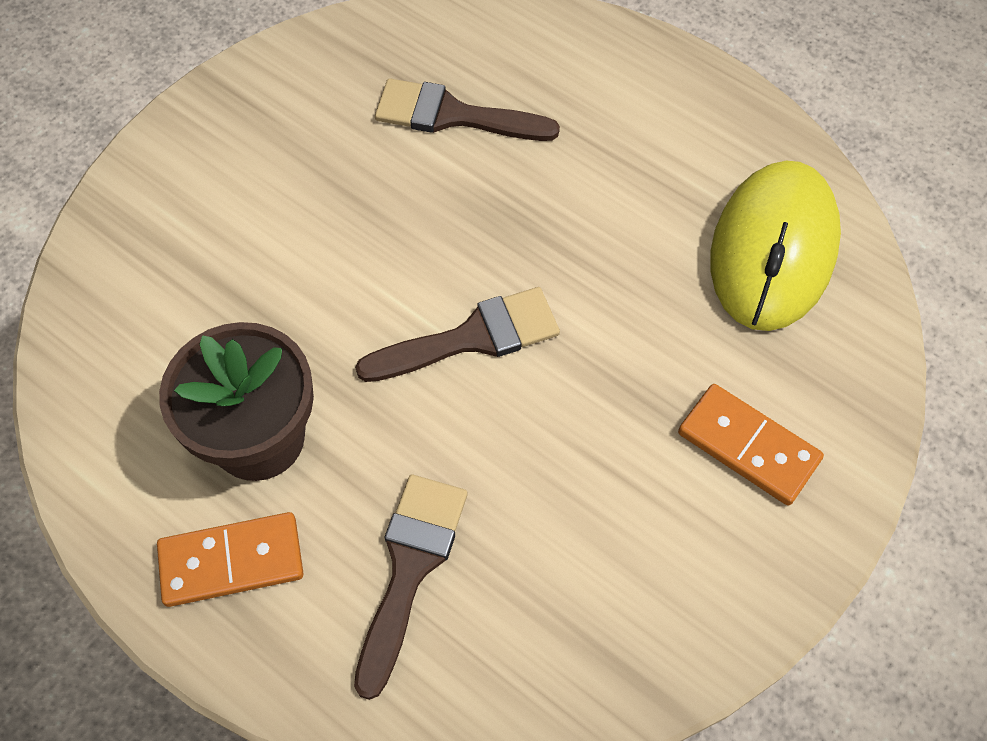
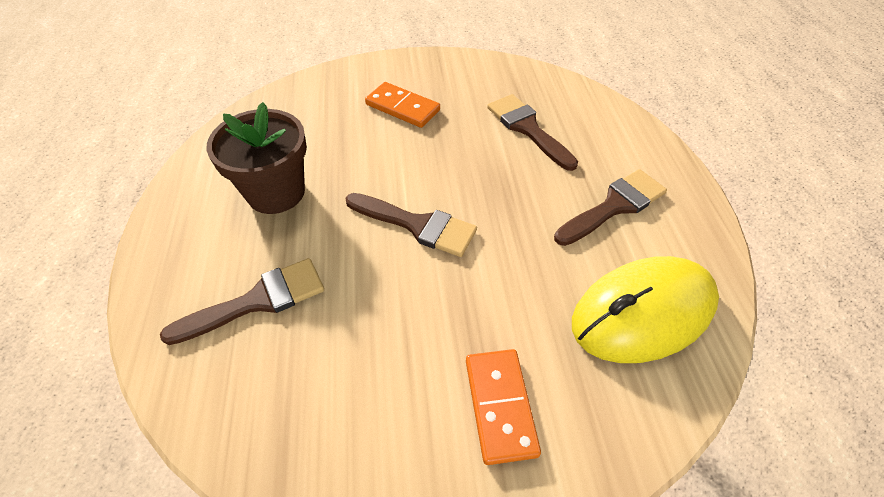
camera: 45 degrees right, 10 degrees down
orange domino [157,512,304,607] -> orange domino moved to [365,82,440,128]
none -> brown brush [554,169,667,246]

